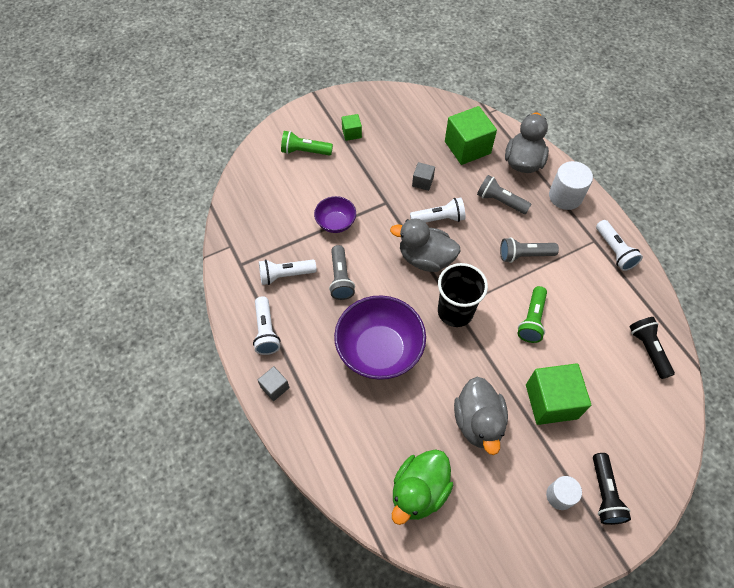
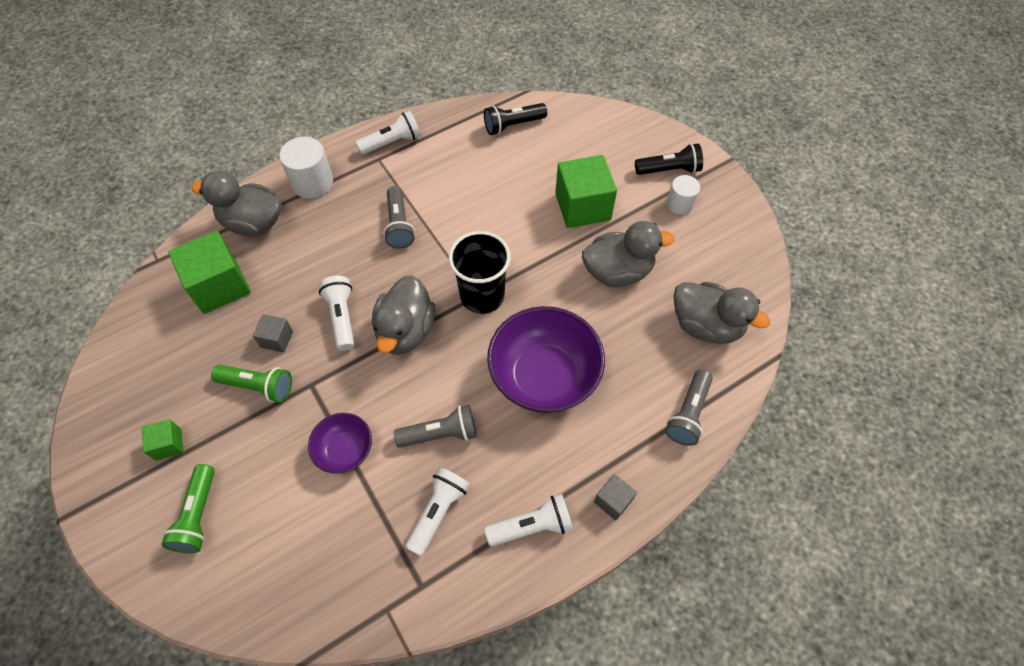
camera: 95 degrees left, 0 degrees up
white flashlight [259,259,317,285] -> white flashlight turned 135 degrees counterclockwise [405,467,470,556]
green duck [392,449,453,525] -> grey duck [673,282,770,344]
grey flashlight [477,175,531,214] -> grey flashlight moved to [665,369,713,446]
green flashlight [517,286,547,343] -> green flashlight moved to [211,365,292,403]

